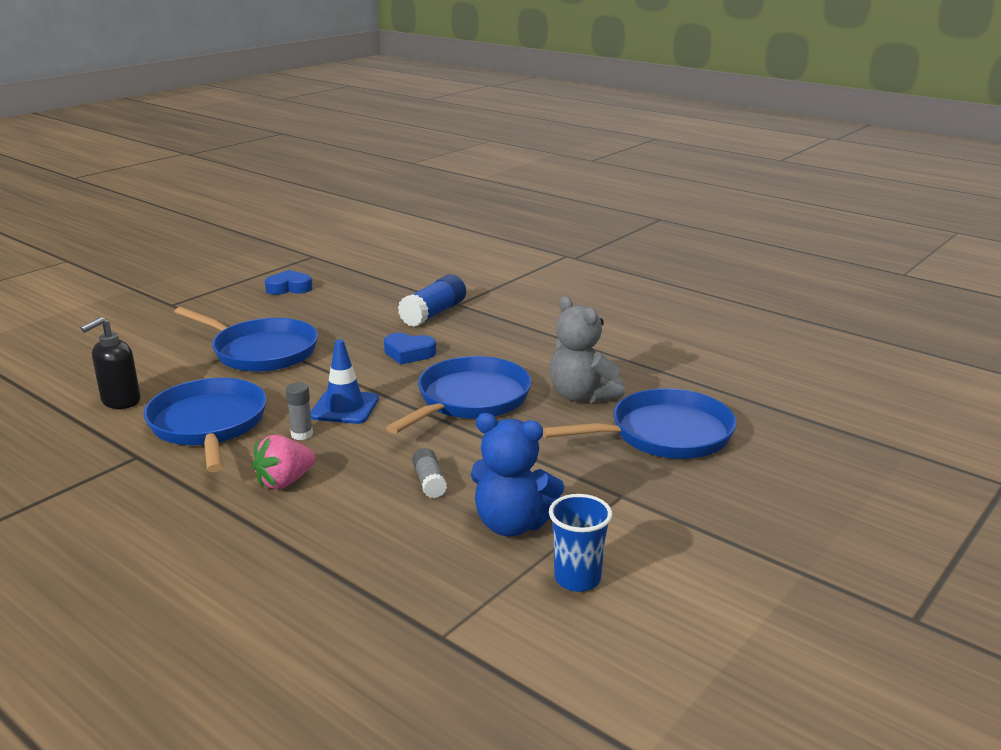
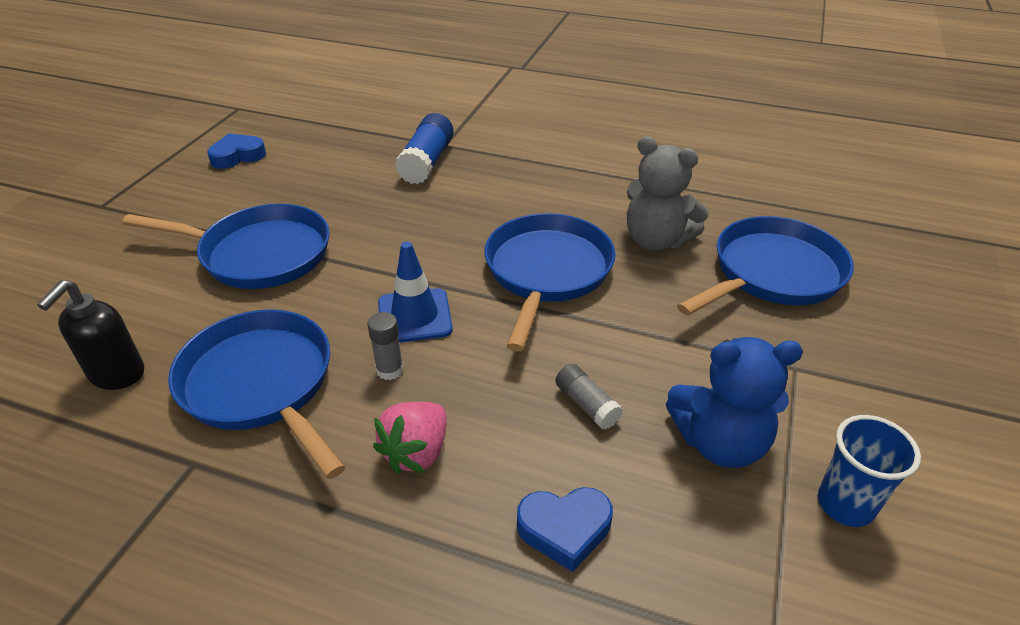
camera: 20 degrees left, 15 degrees up
blue heart [384,333,436,364] -> blue heart moved to [517,487,613,572]

